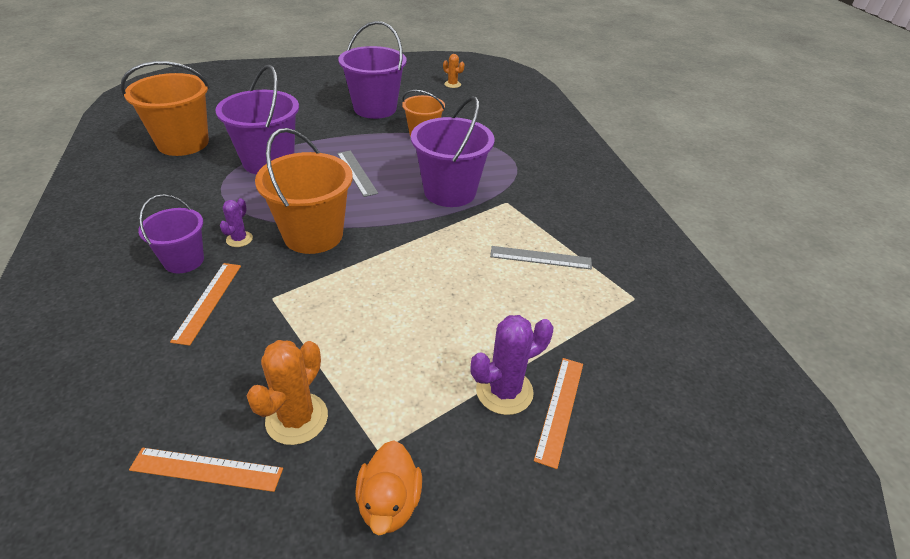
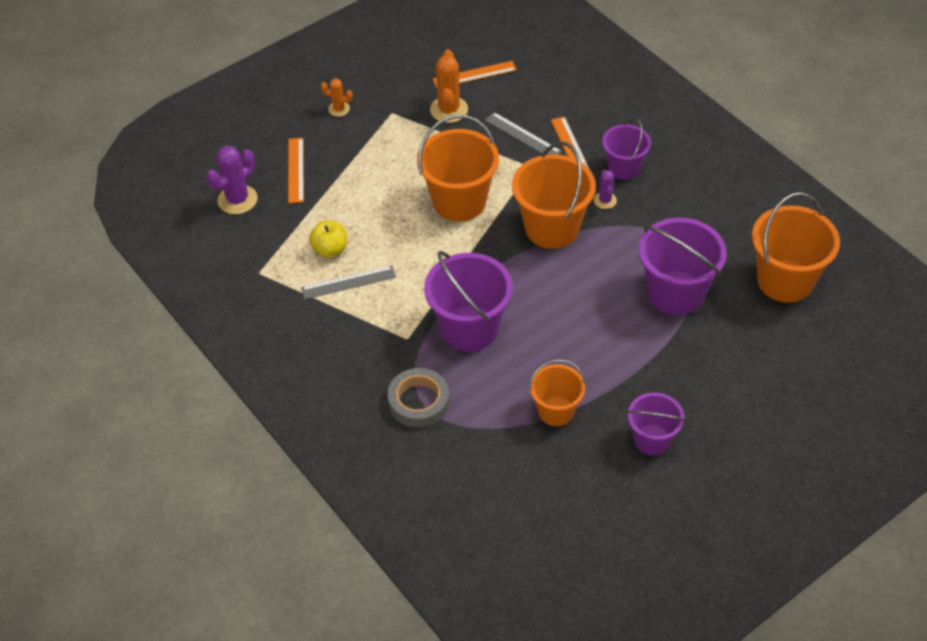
camera: 160 degrees right, 10 degrees up
grey ruler [337,151,378,197] -> grey ruler moved to [485,112,562,155]
purple bucket [338,21,407,119] -> purple bucket [627,392,685,455], size x0.61
orange duck [355,440,422,535] -> none
orange cactus [443,54,464,88] -> orange cactus moved to [321,78,353,117]
purple cactus [470,315,553,415] -> purple cactus moved to [206,146,258,214]
none -> yellow apple [309,220,347,257]
none -> grey tape [387,368,449,428]
none -> orange bucket [417,114,499,222]

